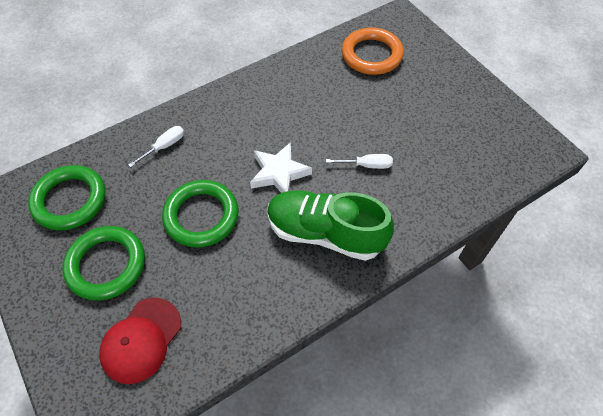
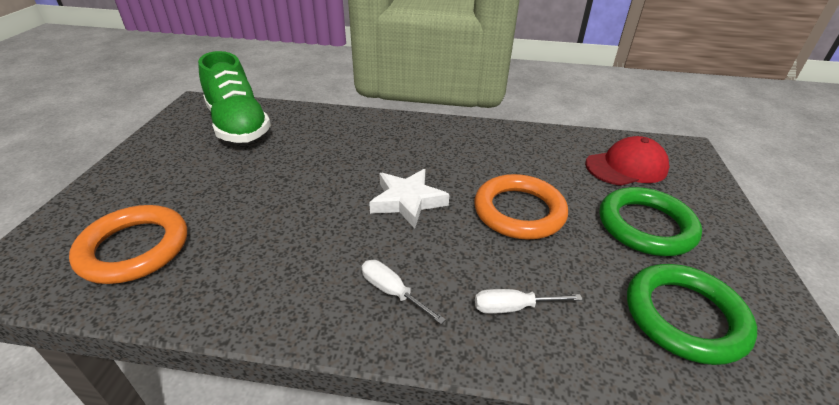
camera: 140 degrees left, 20 degrees down
green ring [162,180,238,248] -> orange ring [474,174,568,240]
green shoe [267,190,394,261] -> green shoe moved to [198,51,271,143]
white screwdriver [326,154,393,169] -> white screwdriver moved to [362,260,446,324]

